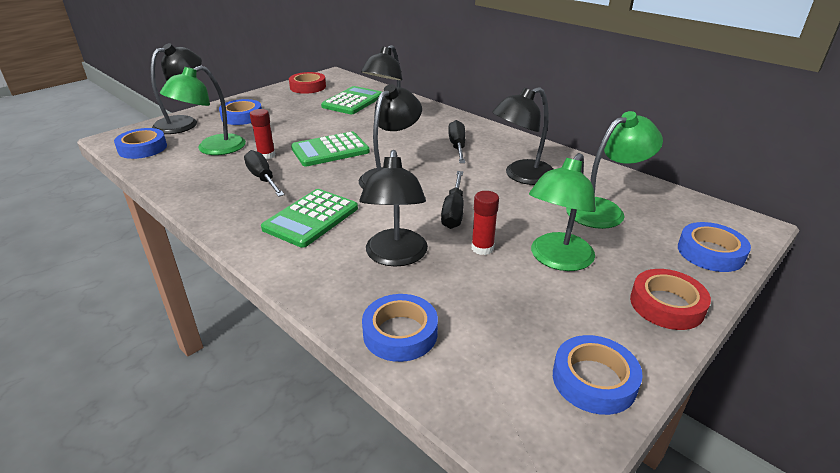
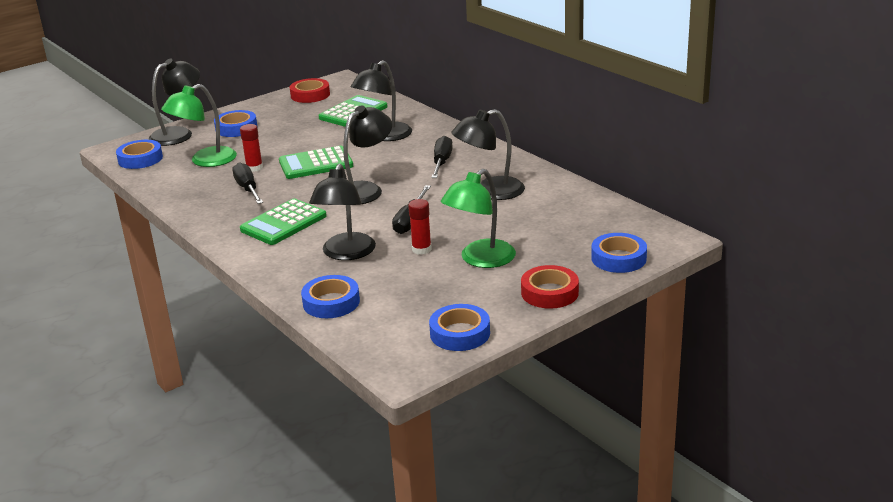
camera: 10 degrees right, 5 degrees down
green lamp [566,111,663,229] -> none

